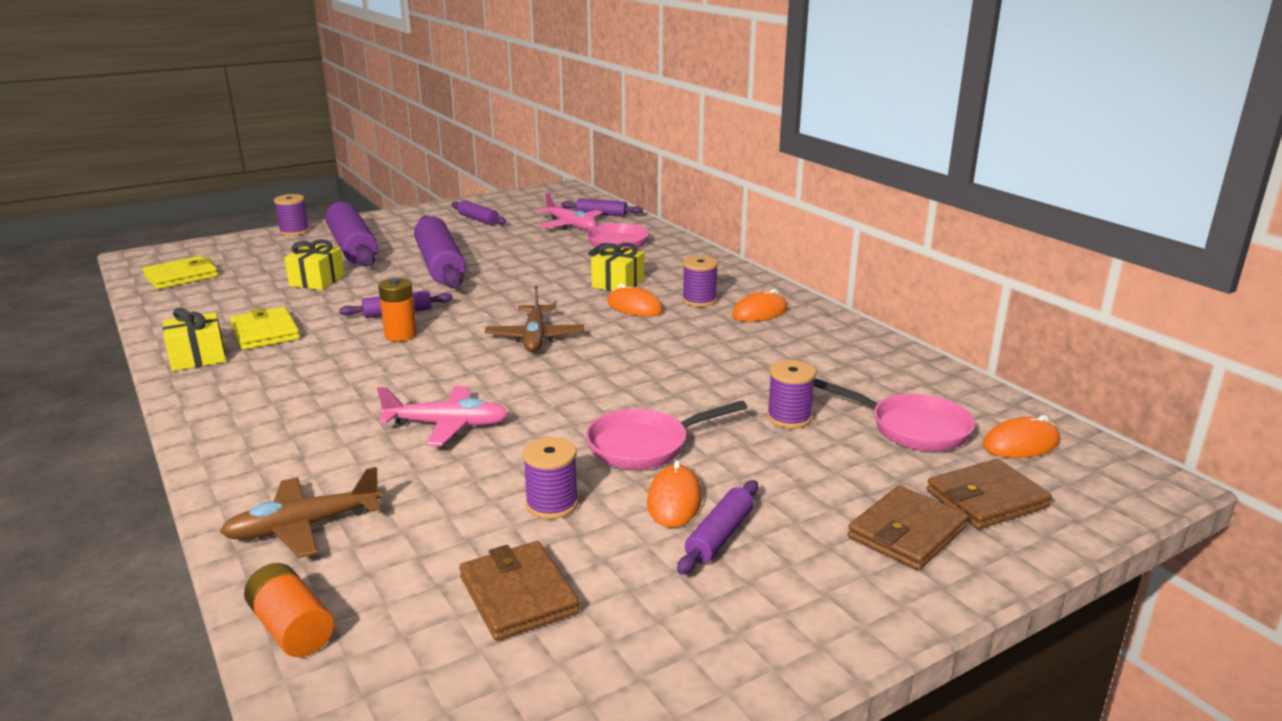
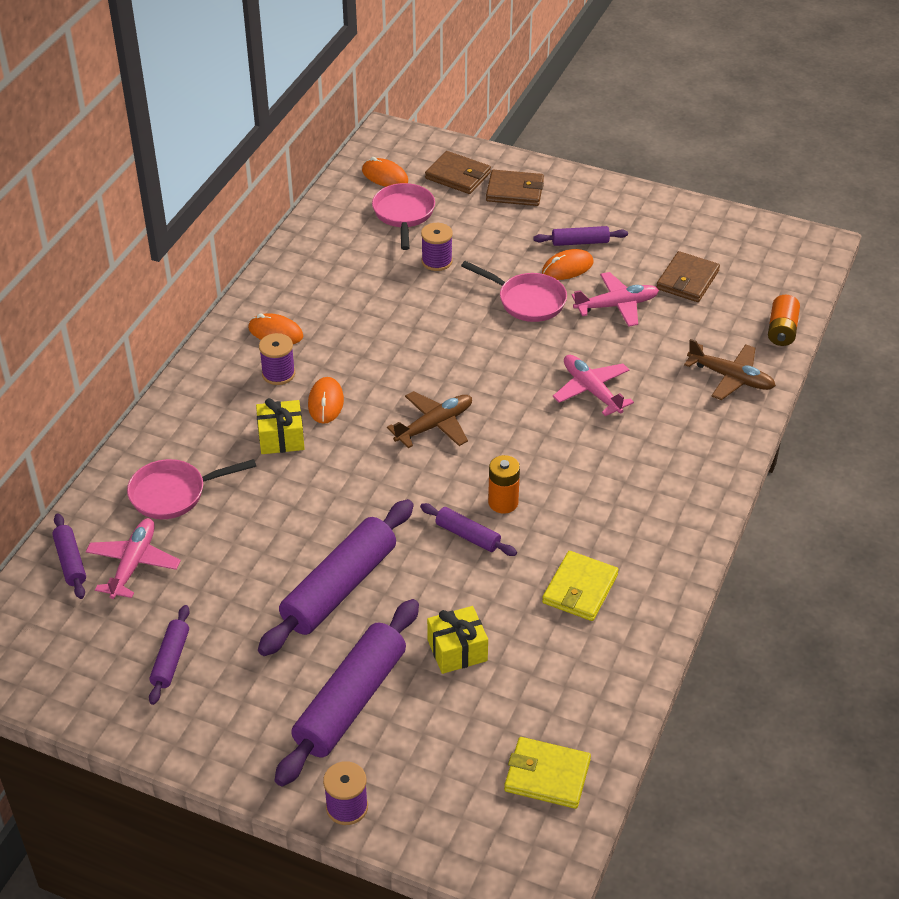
camera: 125 degrees left, 20 degrees up
yellow gift [163,308,226,371] -> none
purple spool [522,437,578,519] -> pink plane [571,272,659,327]

